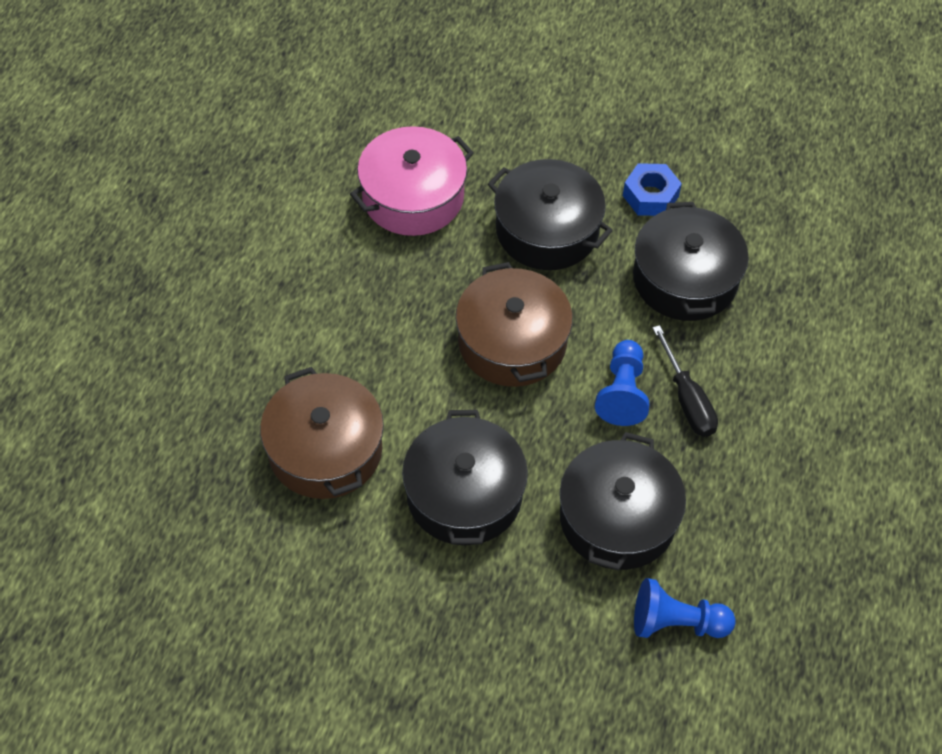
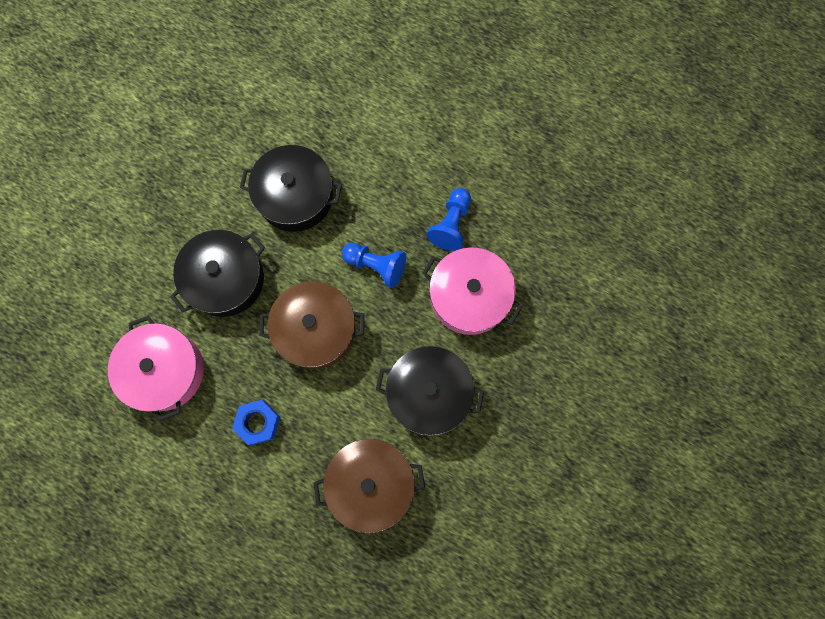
camera: 75 degrees left, 20 degrees up
black pot [560,432,686,570] -> pink pot [422,247,522,335]
blue nut [623,163,682,216] -> blue nut moved to [232,400,280,445]
blue pawn [634,578,736,638] -> blue pawn moved to [426,188,471,251]
black screwdriver [653,325,718,437] -> none

